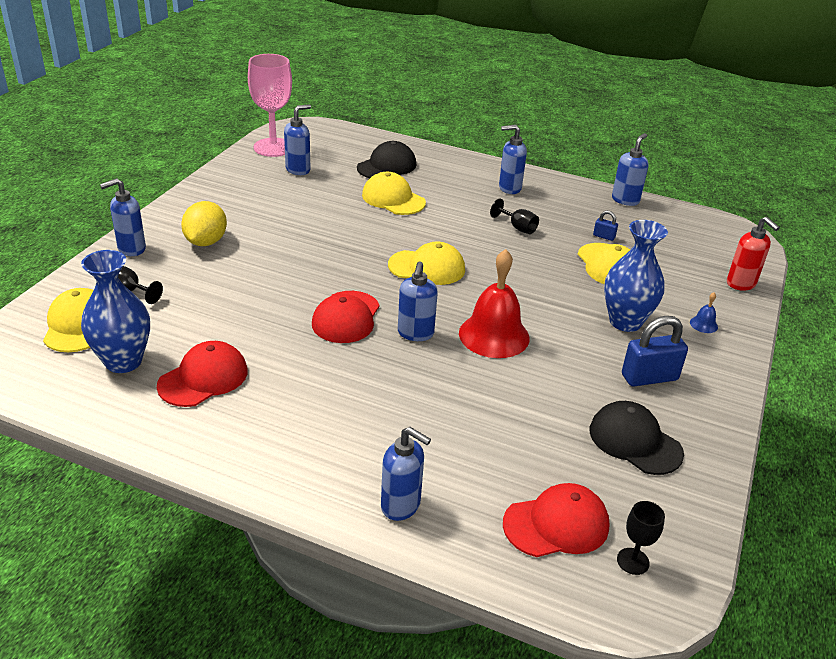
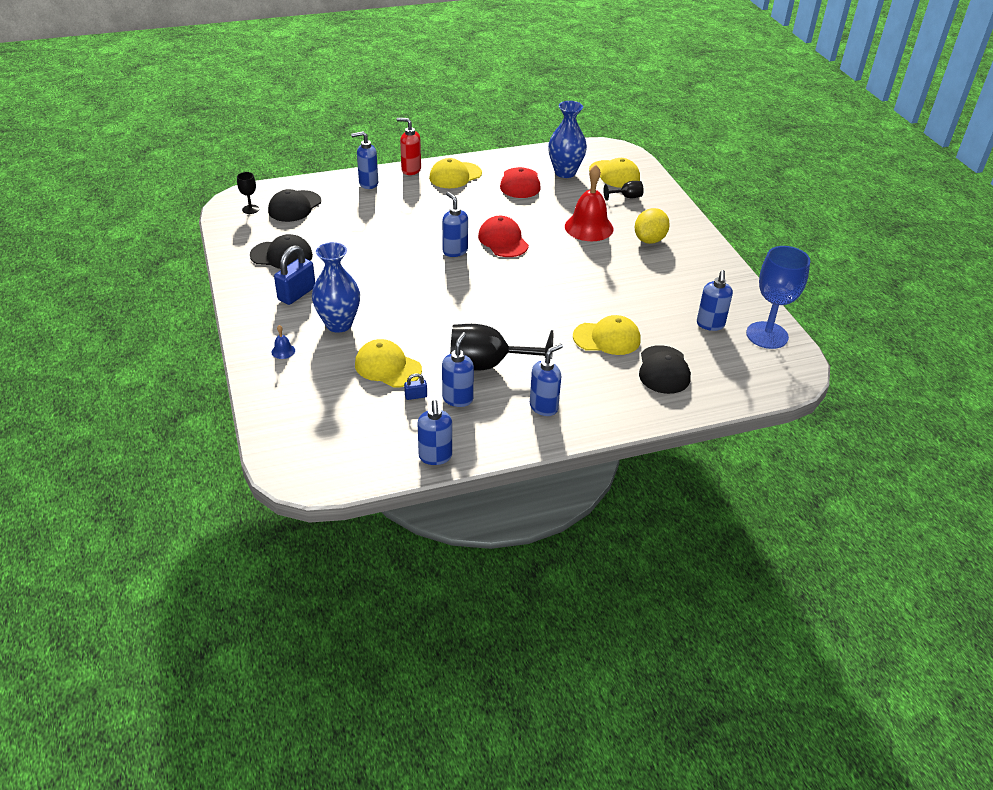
camera: 140 degrees right, 5 degrees up
blue soap dispenser [100,178,146,256] -> blue soap dispenser moved to [442,332,474,407]
yellow lemon [181,201,227,246] -> yellow lemon turned 60 degrees clockwise [635,208,670,244]
pink goblet [248,54,292,157] -> blue goblet [746,246,810,349]
yellow cap [388,241,465,285] -> yellow cap moved to [429,158,482,188]
red bell [459,249,529,358] -> red bell moved to [565,165,614,241]
black goblet [490,198,539,234] -> black goblet [450,324,553,371], size x2.17
red cap [503,483,609,557] -> black cap [268,189,321,222]
red soap dispenser [727,217,780,291] -> red soap dispenser moved to [396,118,421,175]

